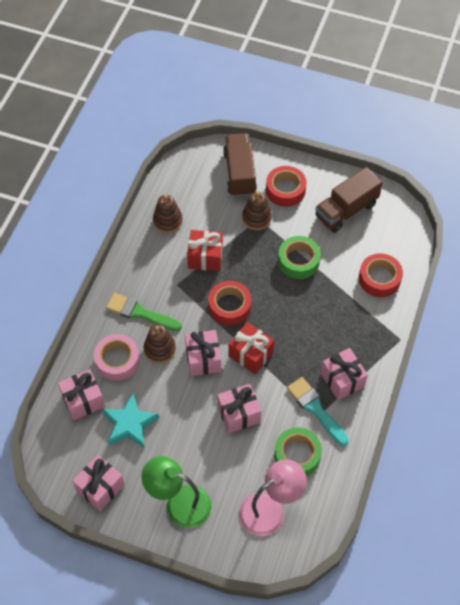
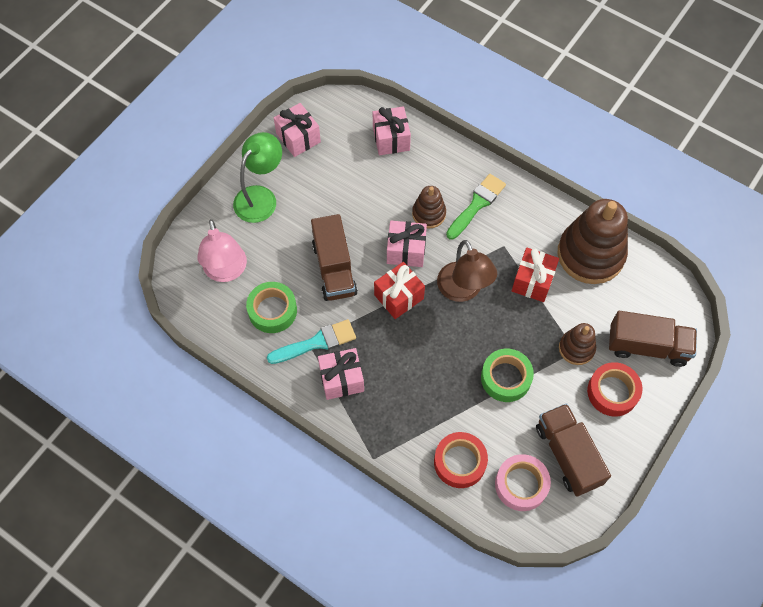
camera: 105 degrees right, 5 degrees up
pink tape [94,334,140,381] -> pink tape moved to [495,454,551,511]
turquoise star [102,394,159,448] -> none
brown stacking toy [153,195,183,233] -> brown stacking toy [558,199,628,284], size x1.95
red tape [208,281,251,325] -> brown lamp [437,240,497,302]
pink gift [217,384,261,433] -> brown truck [311,214,358,301]

